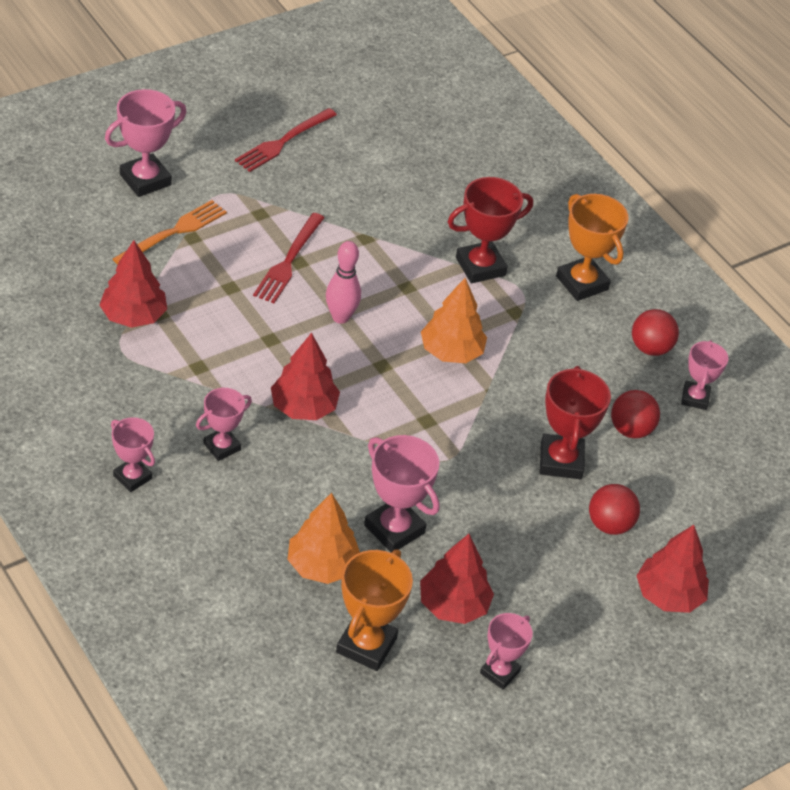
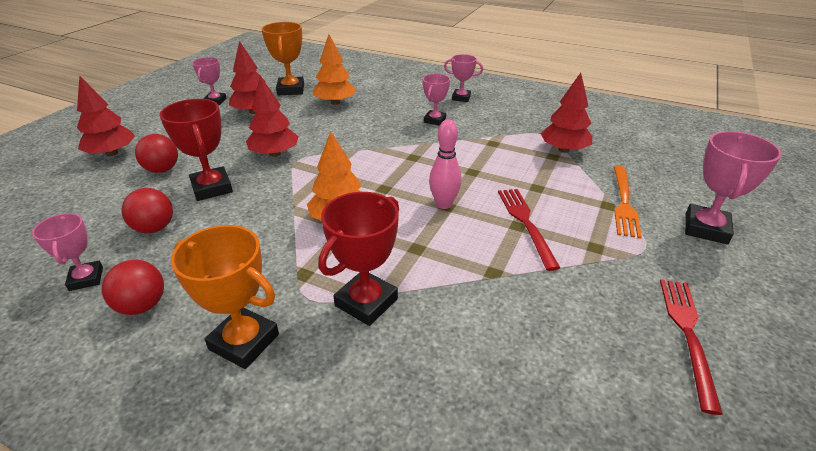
camera: 155 degrees right, 10 degrees down
red tree [271,333,340,420] -> red tree moved to [246,76,299,157]
pink trophy [364,435,439,553] -> none

